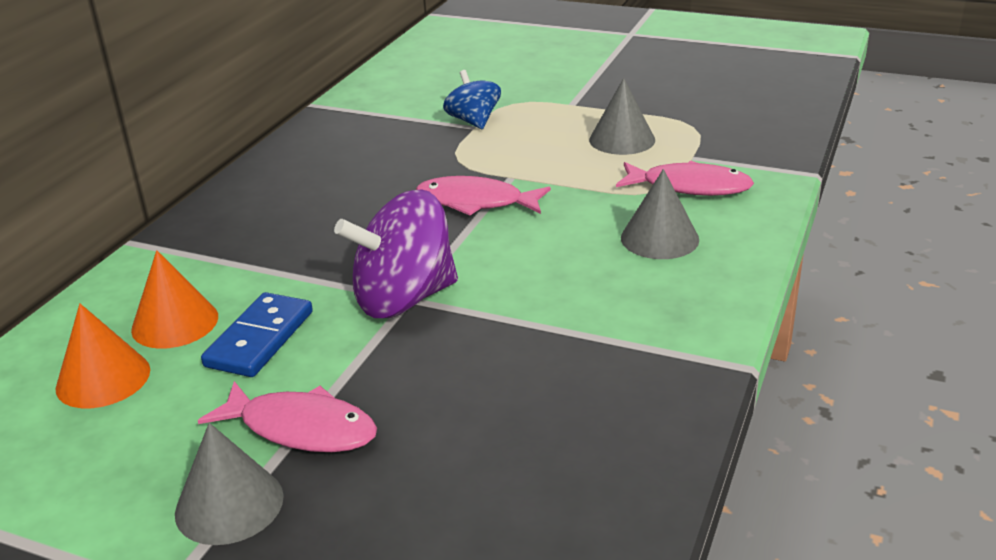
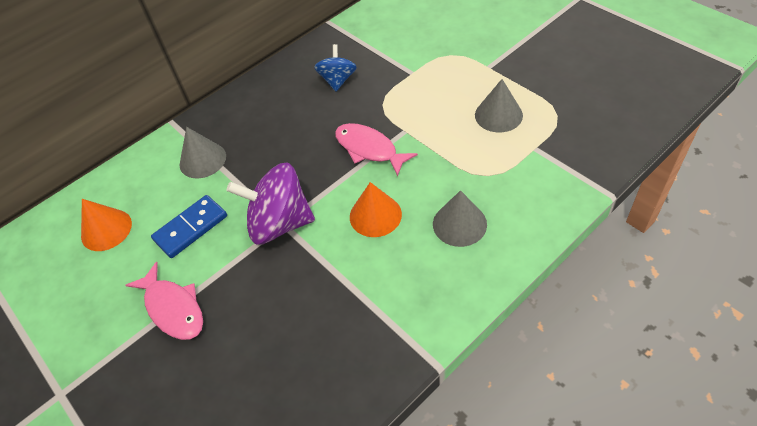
camera: 30 degrees right, 20 degrees up
orange cone [131,250,218,349] -> orange cone moved to [350,182,402,237]
grey cone [175,423,284,545] -> grey cone moved to [179,127,226,178]
blue spinning top [443,70,501,129] -> blue spinning top moved to [314,44,357,91]
pink fish [616,161,754,196] -> none

